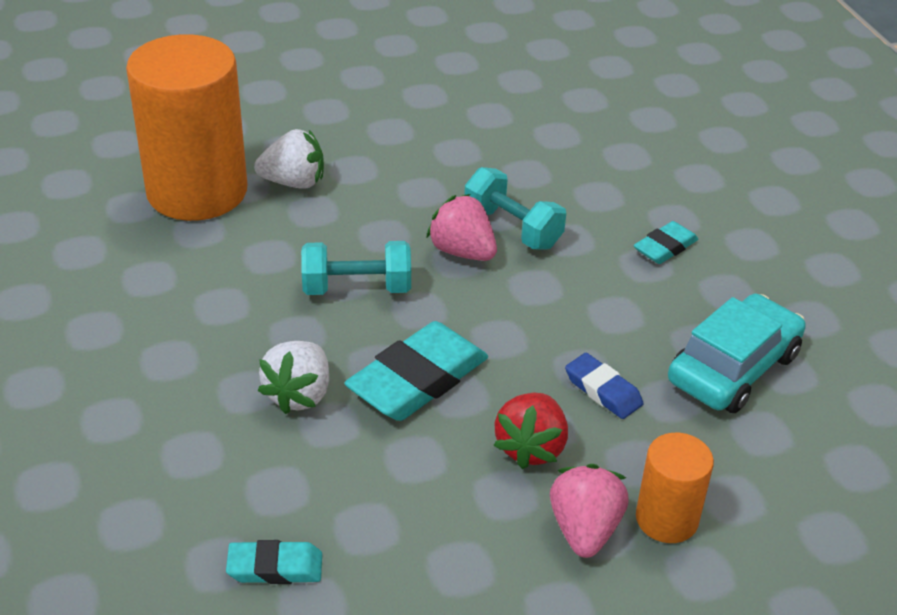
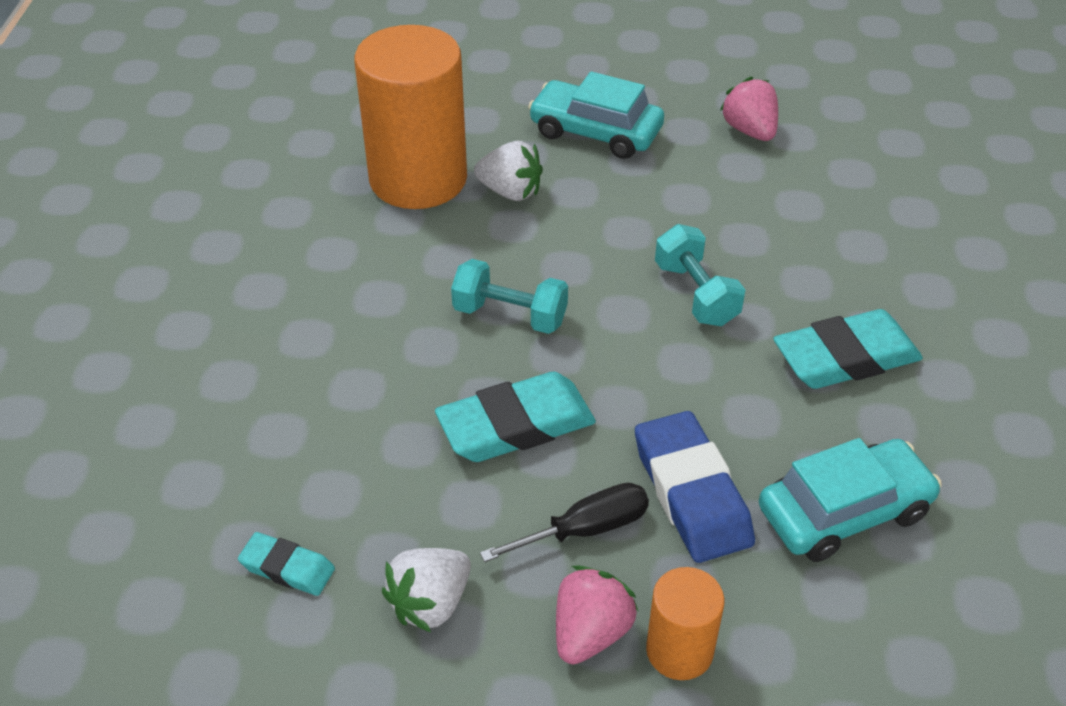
camera: 25 degrees right, 5 degrees up
white strawberry [258,341,329,414] -> white strawberry moved to [382,548,471,632]
pink strawberry [426,194,497,261] -> pink strawberry moved to [720,77,778,141]
red strawberry [493,393,568,469] -> black screwdriver [480,483,649,562]
blue eraser [565,353,644,419] -> blue eraser [635,411,755,563], size x1.85
turquoise eraser [634,221,698,264] -> turquoise eraser [773,309,923,389], size x1.85
none -> turquoise car [528,71,664,159]

